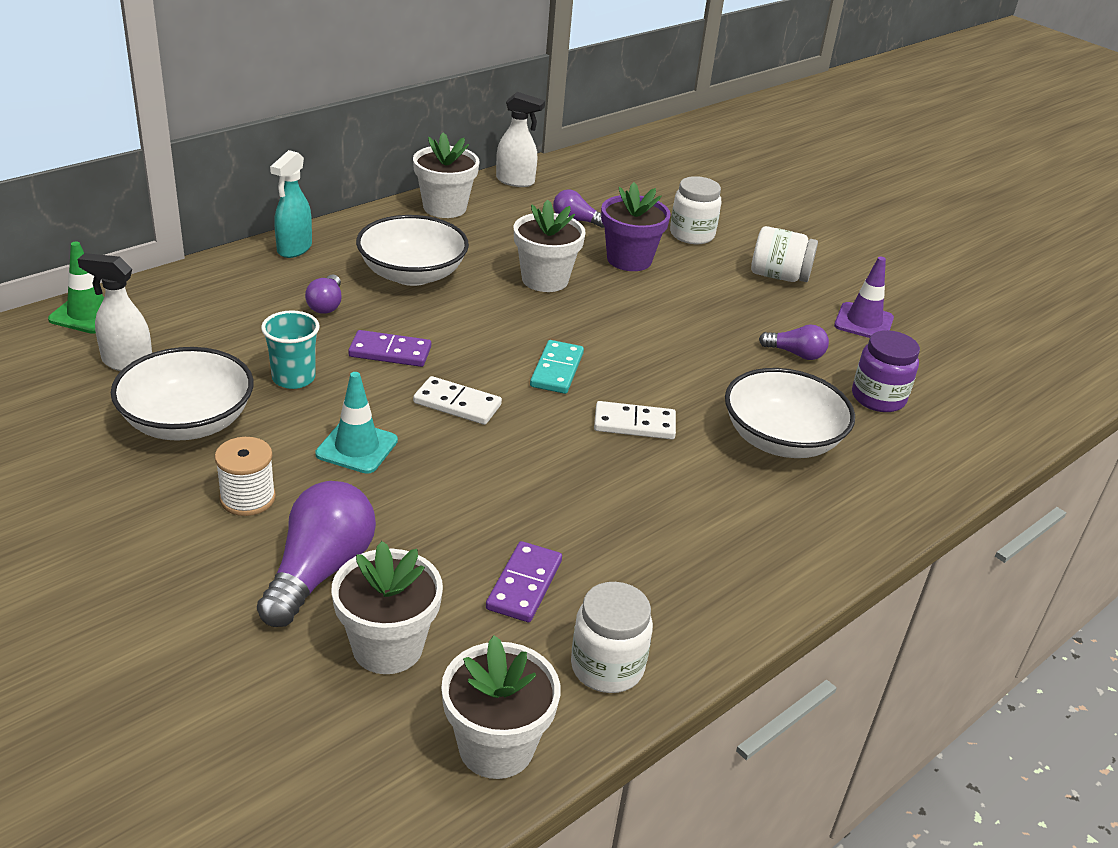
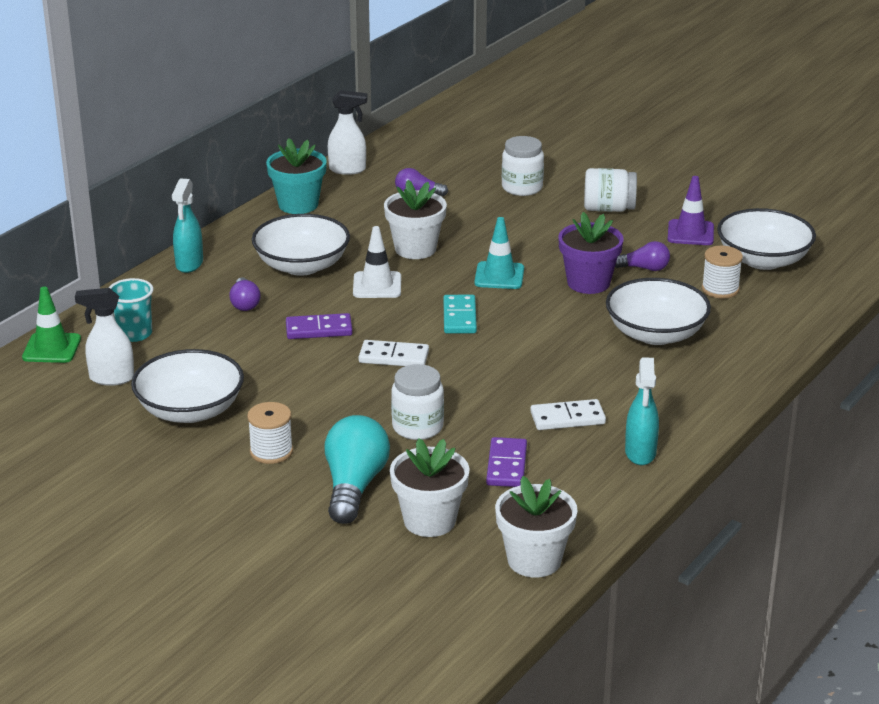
camera: 10 degrees left, 5 degrees down
purple light bulb [257,481,376,627] -> turquoise light bulb [324,415,390,524]
turquoise cup [261,311,320,389] -> turquoise cup moved to [109,278,154,342]
turquoise traffic cone [315,372,398,474] -> turquoise traffic cone moved to [474,217,524,289]
white flower pot [413,132,479,218] -> turquoise flower pot [266,138,327,214]
white jar [571,582,653,693] -> white jar moved to [391,364,444,440]
white domino [594,401,676,439] -> white domino moved to [530,399,606,430]
purple flower pot [601,182,671,271] -> purple flower pot moved to [558,212,624,294]
purple jar [852,330,920,412] -> white spool [702,246,743,298]
none -> white traffic cone [353,226,401,298]
none -> turquoise spray bottle [625,357,659,465]
none -> white bowl [717,208,816,270]

